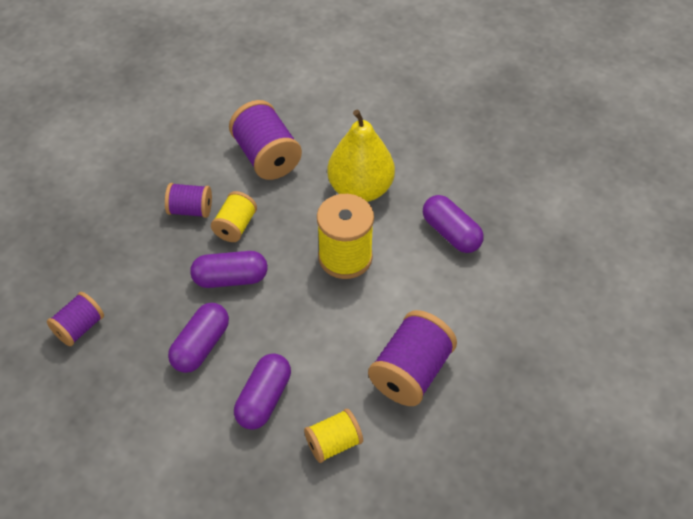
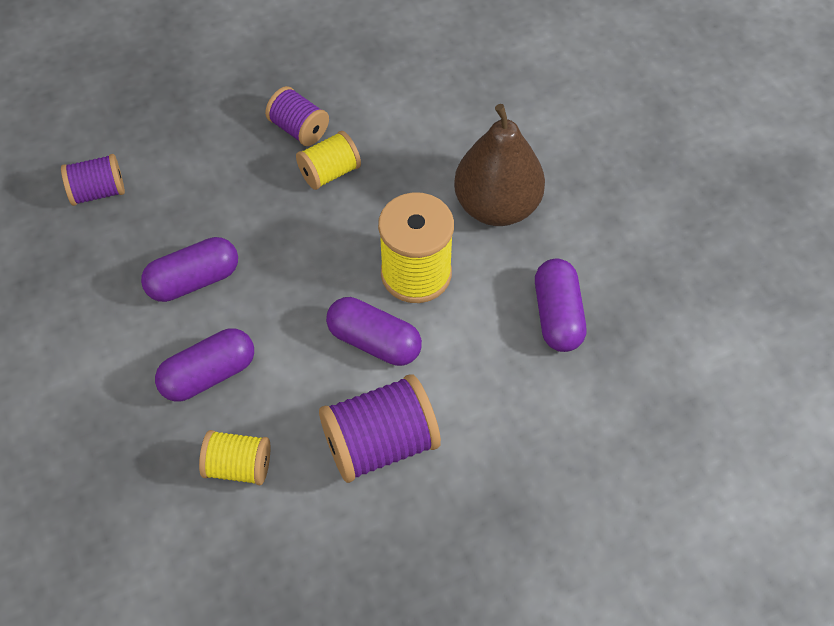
camera: 35 degrees right, 5 degrees up
purple capsule [190,251,268,288] -> purple capsule moved to [326,297,422,366]
purple spool [229,100,302,180] -> none
yellow pear [327,110,395,202] -> brown pear [454,104,545,226]

